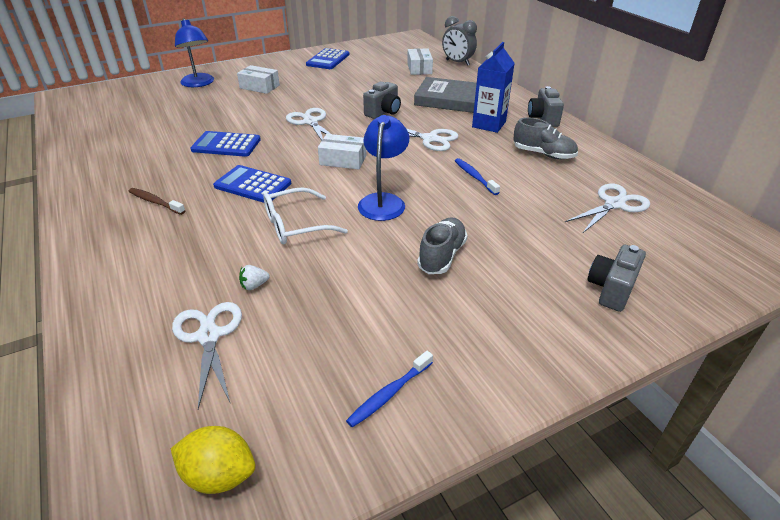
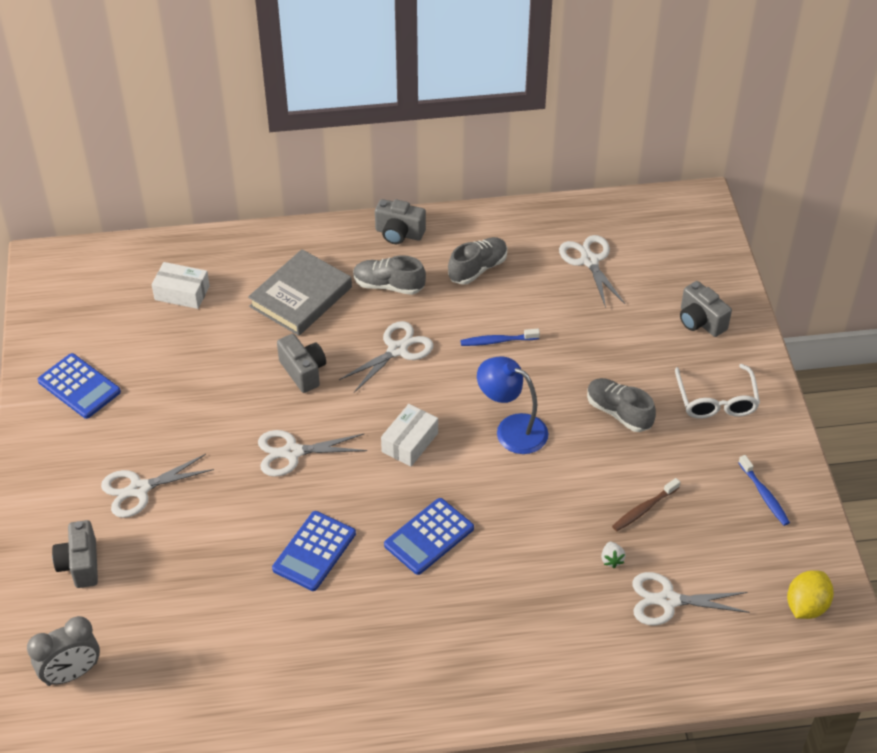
camera: 70 degrees left, 10 degrees up
brown toothbrush [128,188,185,215] -> brown toothbrush moved to [612,478,680,531]
blue lamp [175,18,214,87] -> grey camera [52,520,98,588]
white box [237,65,280,94] -> white scissors [101,454,214,518]
white glasses [264,187,348,244] -> white glasses moved to [675,364,760,419]
grey clock [442,16,477,66] -> grey clock moved to [27,616,100,686]
blue carton [472,42,515,133] -> grey shoe [353,255,426,295]

